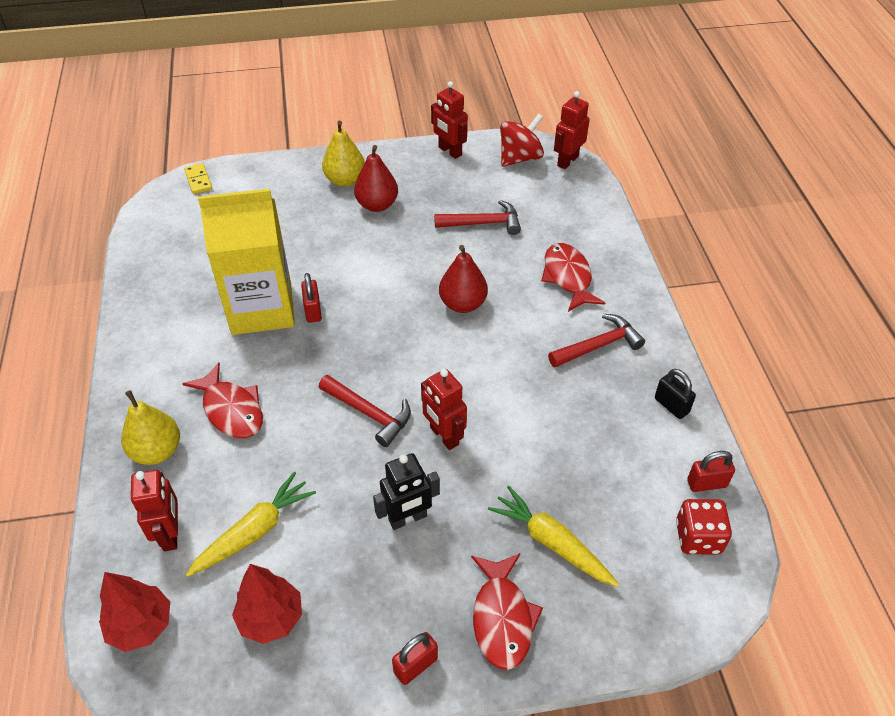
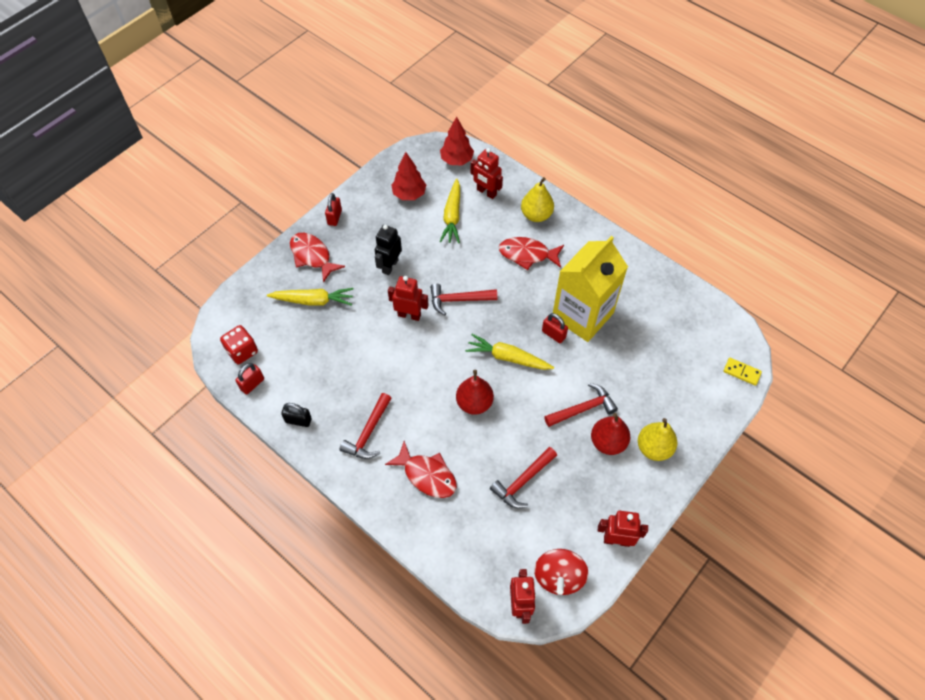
camera: 140 degrees right, 10 degrees up
none -> yellow carrot [465,334,554,370]
none -> red hammer [544,383,618,427]

